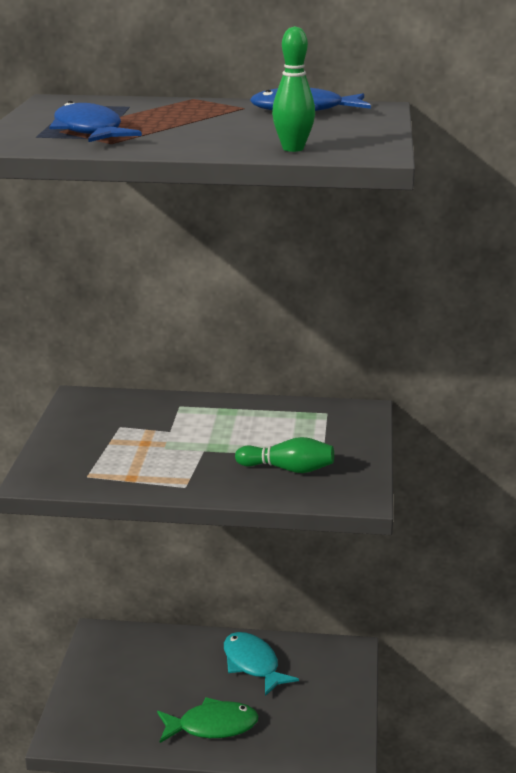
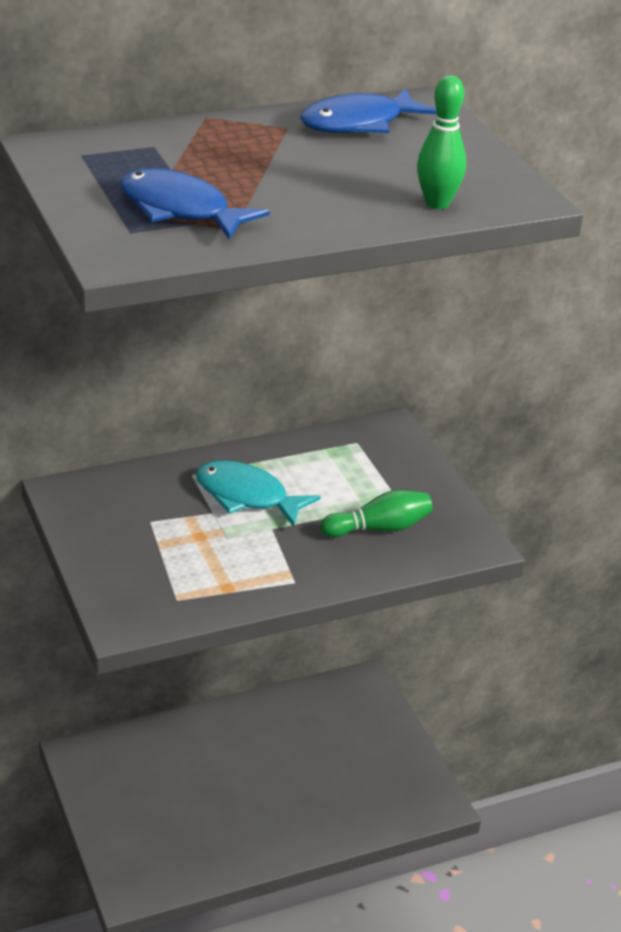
camera: 30 degrees left, 10 degrees up
green fish [157,697,258,743] -> none
turquoise fish [224,632,299,696] -> turquoise fish moved to [196,460,321,527]

